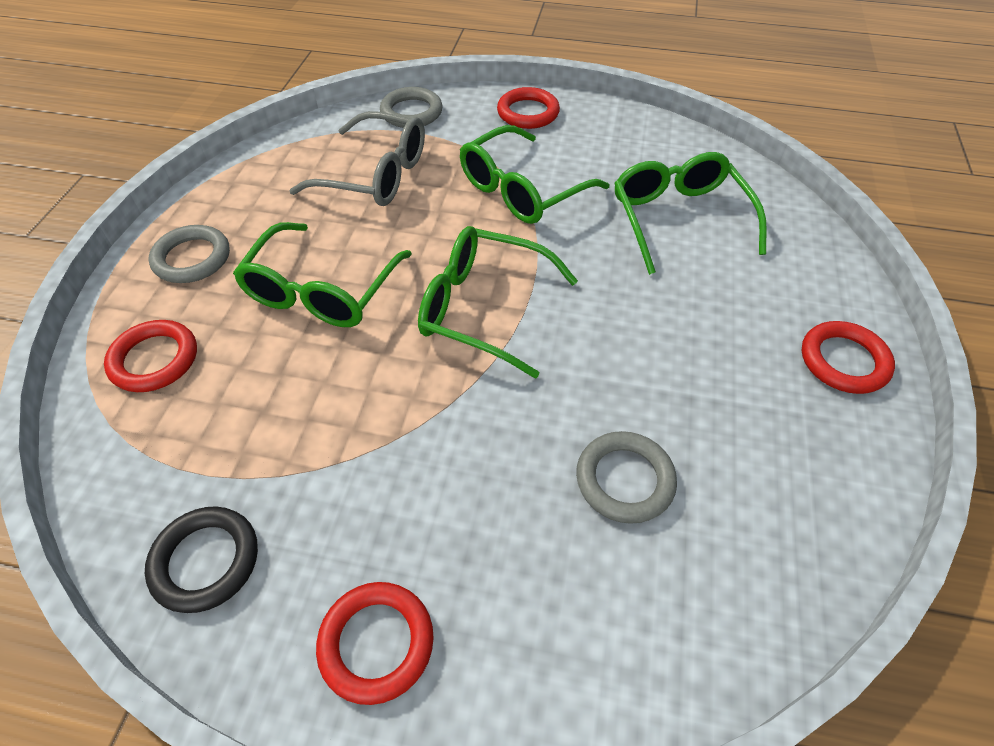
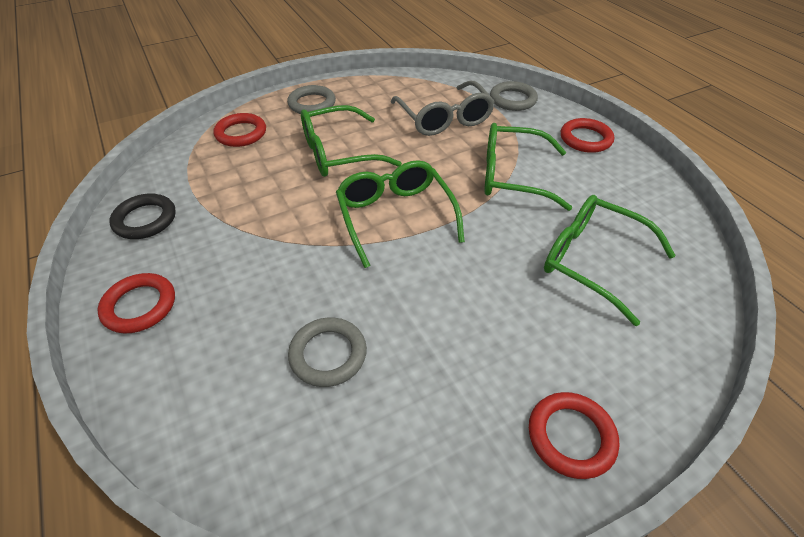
camera: 50 degrees right, 5 degrees down
green glasses [614,152,767,275] -> green glasses turned 90 degrees counterclockwise [544,195,676,326]

